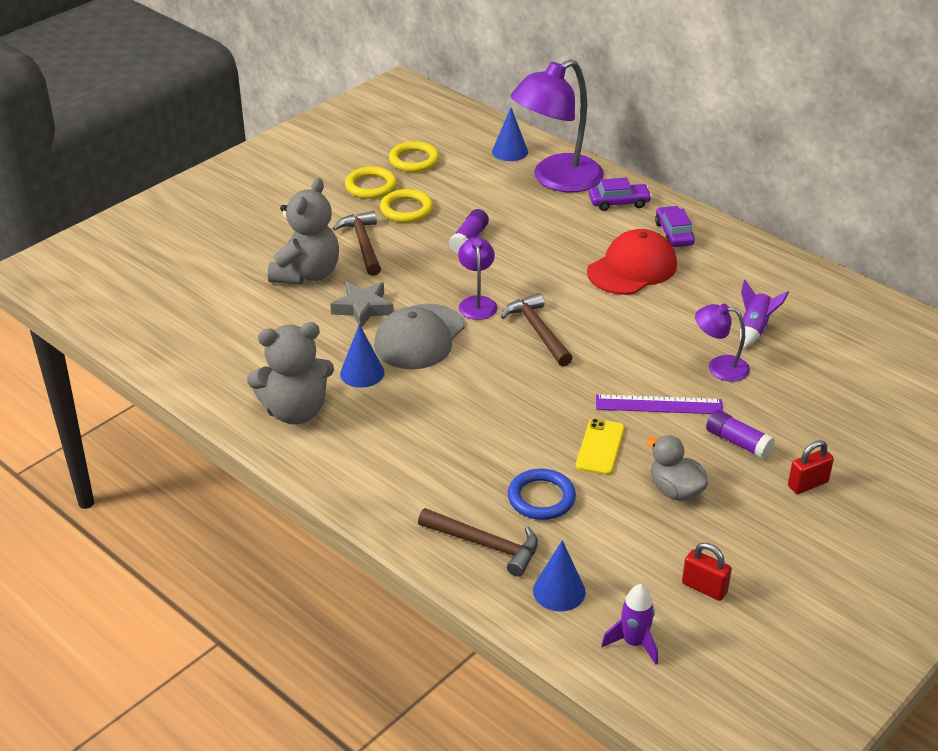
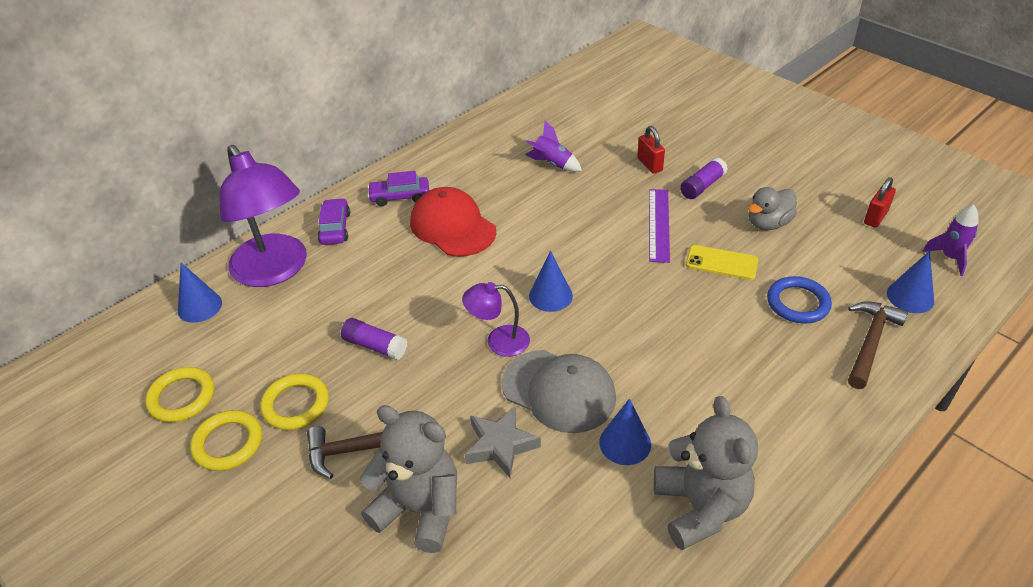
camera: 85 degrees left, 5 degrees up
brown hammer [501,293,573,366] -> blue cone [529,251,573,312]
purple lamp [695,303,750,382] -> none
red padlock [788,440,834,494] -> red padlock moved to [637,126,665,173]

